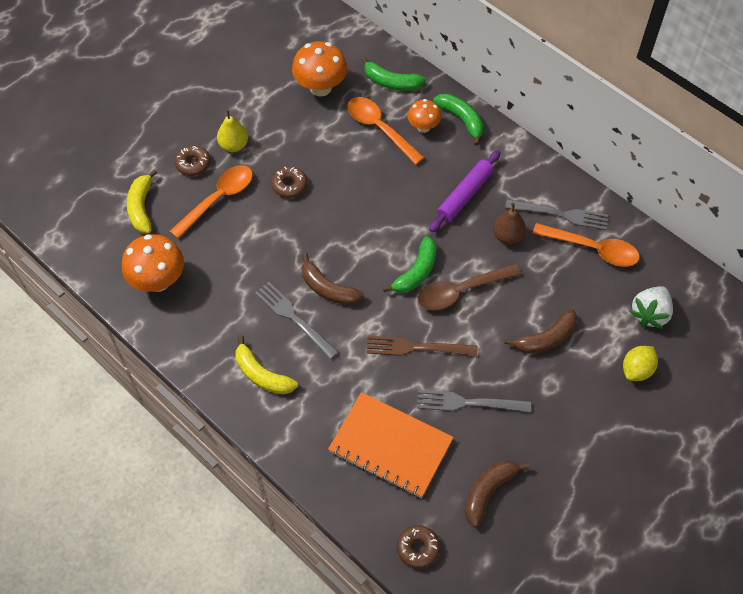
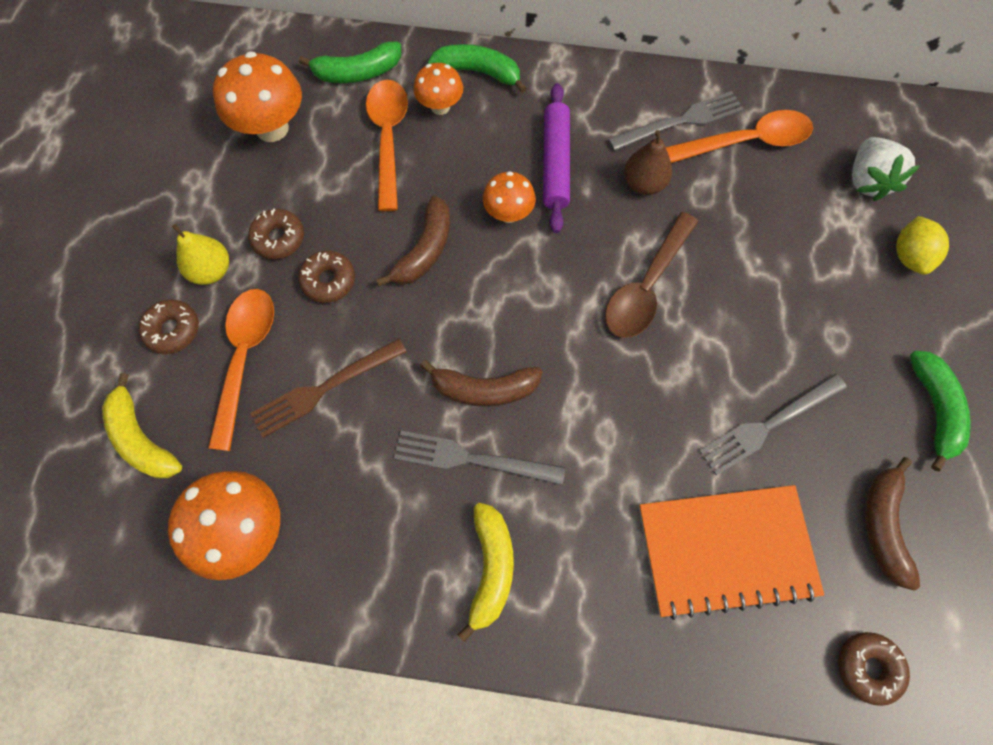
camera: 35 degrees left, 10 degrees up
yellow banana [236,336,298,394] -> yellow banana turned 90 degrees counterclockwise [458,503,514,643]
orange spoon [347,97,425,165] -> orange spoon turned 75 degrees clockwise [366,80,408,211]
brown fork [367,336,477,356] -> brown fork moved to [250,338,407,438]
green banana [382,236,437,293] -> green banana moved to [910,351,971,472]
brown banana [504,309,577,354] -> brown banana moved to [376,196,450,286]
none -> brown donut [248,208,304,259]
none -> orange mushroom [483,171,536,223]

